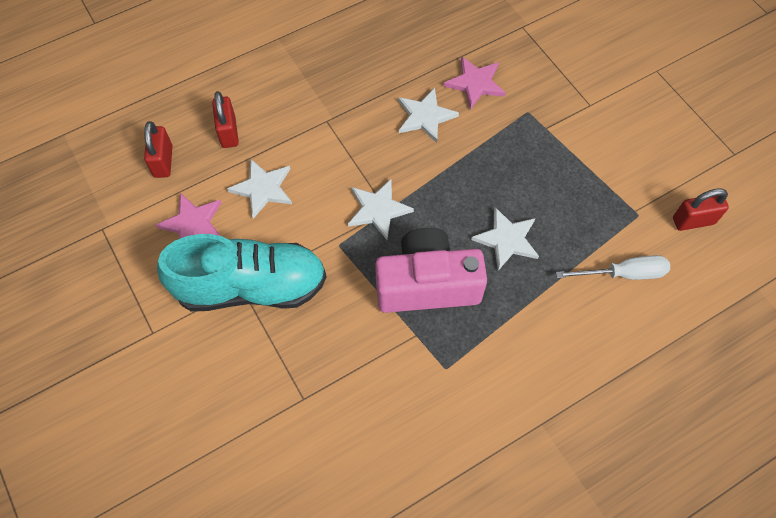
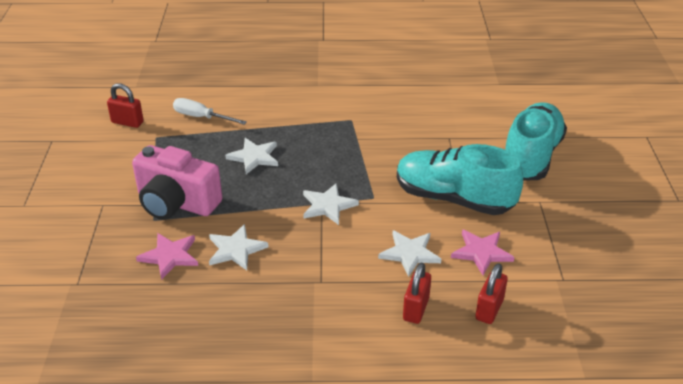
camera: 150 degrees left, 25 degrees down
pink camera [375,228,487,313] -> pink camera moved to [132,145,222,220]
none -> turquoise shoe [505,102,567,181]

